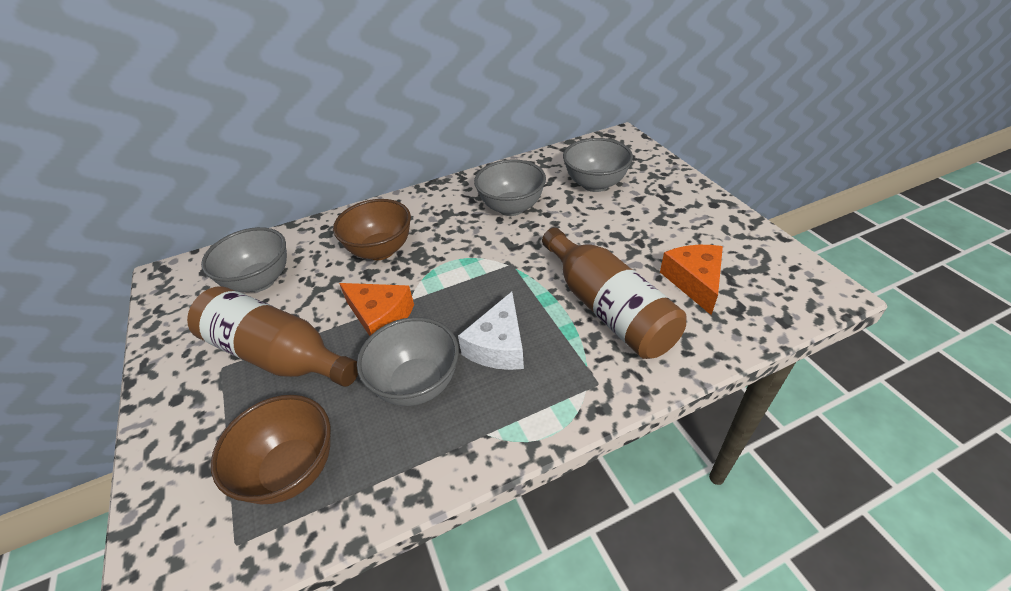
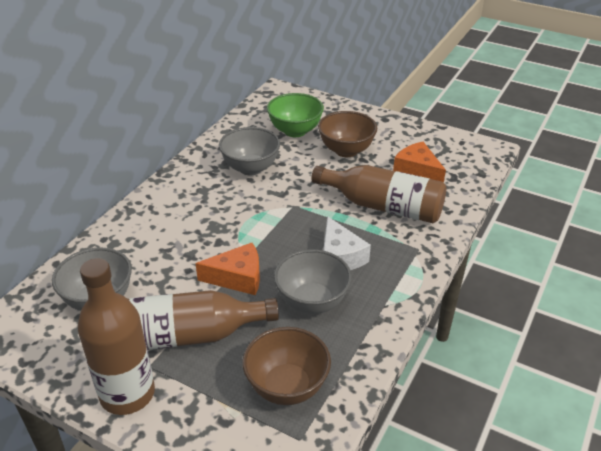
camera: 40 degrees left, 5 degrees down
brown bowl [333,199,411,260] -> brown bowl moved to [318,111,377,157]
grey bowl [563,138,633,192] -> green bowl [267,93,324,137]
none -> brown bottle [78,258,155,415]

